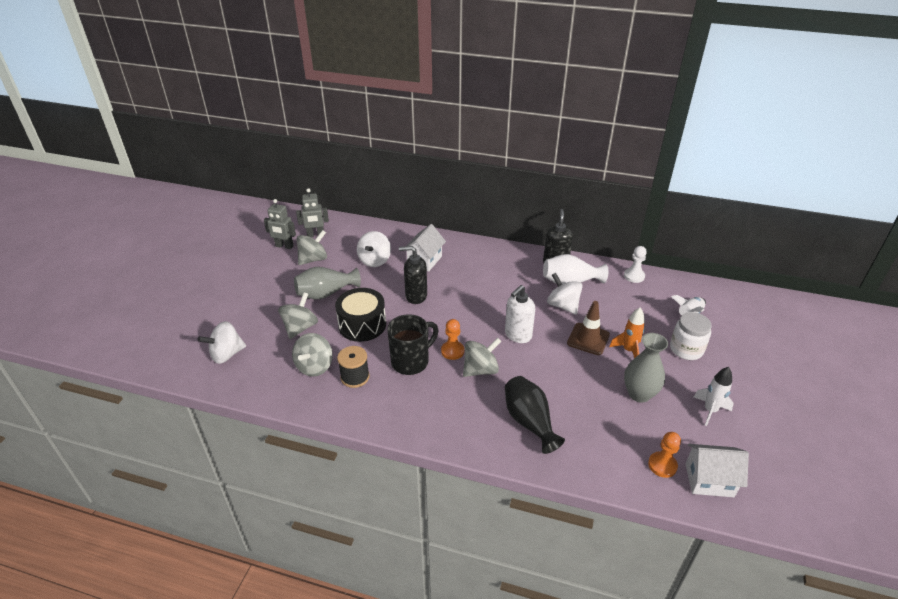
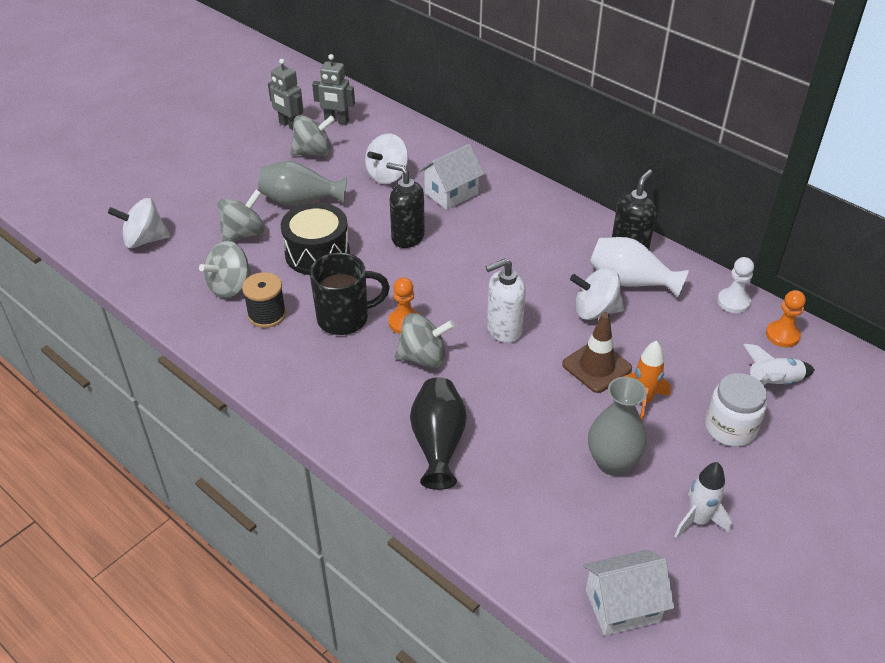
camera: 25 degrees right, 5 degrees up
white spinning top [547,273,583,315] -> white spinning top turned 75 degrees counterclockwise [570,267,624,320]
orange pawn [648,432,681,478] -> orange pawn moved to [766,290,806,347]
white house [686,444,749,497] -> white house turned 45 degrees counterclockwise [583,549,674,636]

